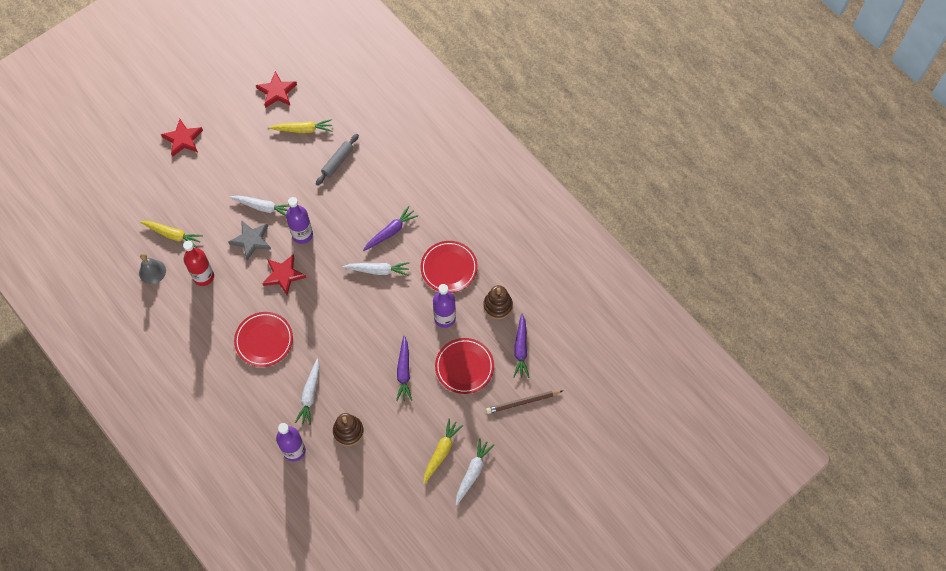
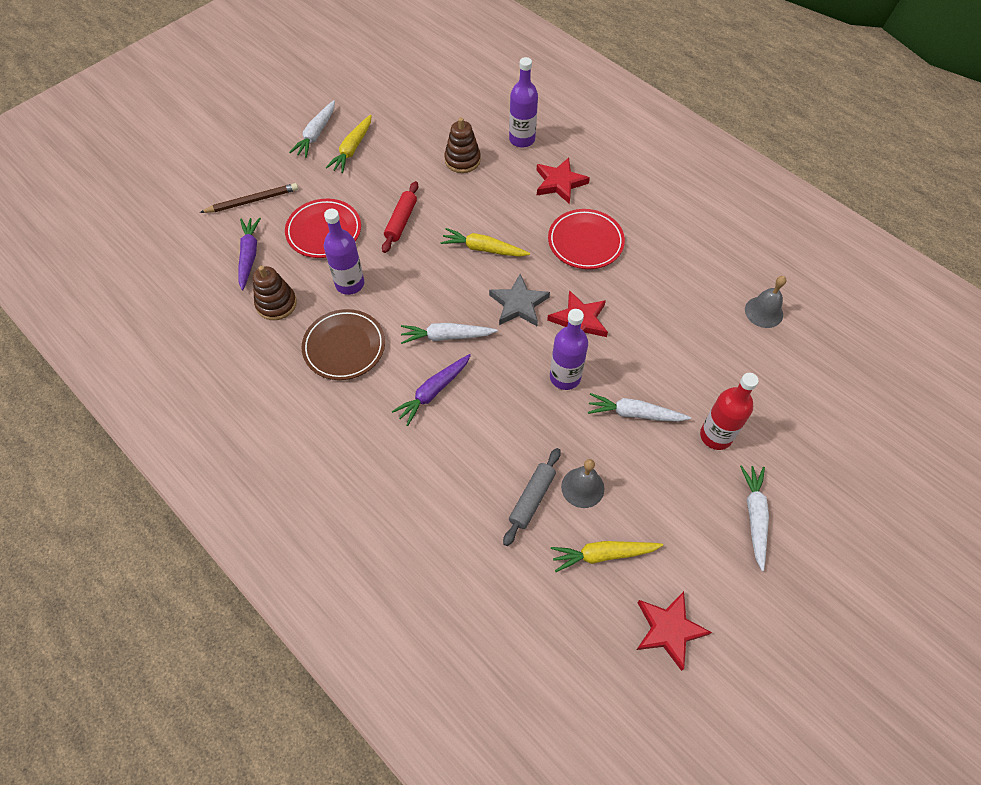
camera: 175 degrees right, 5 degrees down
yellow carrot [140,221,203,248] -> yellow carrot moved to [440,228,530,257]
red star [161,119,203,157] -> red star moved to [537,157,590,204]
red bottle [183,241,214,286] -> red bottle moved to [700,373,759,450]
grey star [228,220,271,261] -> grey star moved to [489,274,550,326]
white carrot [295,358,320,425] -> white carrot moved to [740,465,769,571]
purple carrot [396,335,412,401] -> red rolling pin [382,181,418,253]
red plate [421,241,478,293] -> brown plate [302,309,385,380]
none -> grey bell [561,459,604,508]

